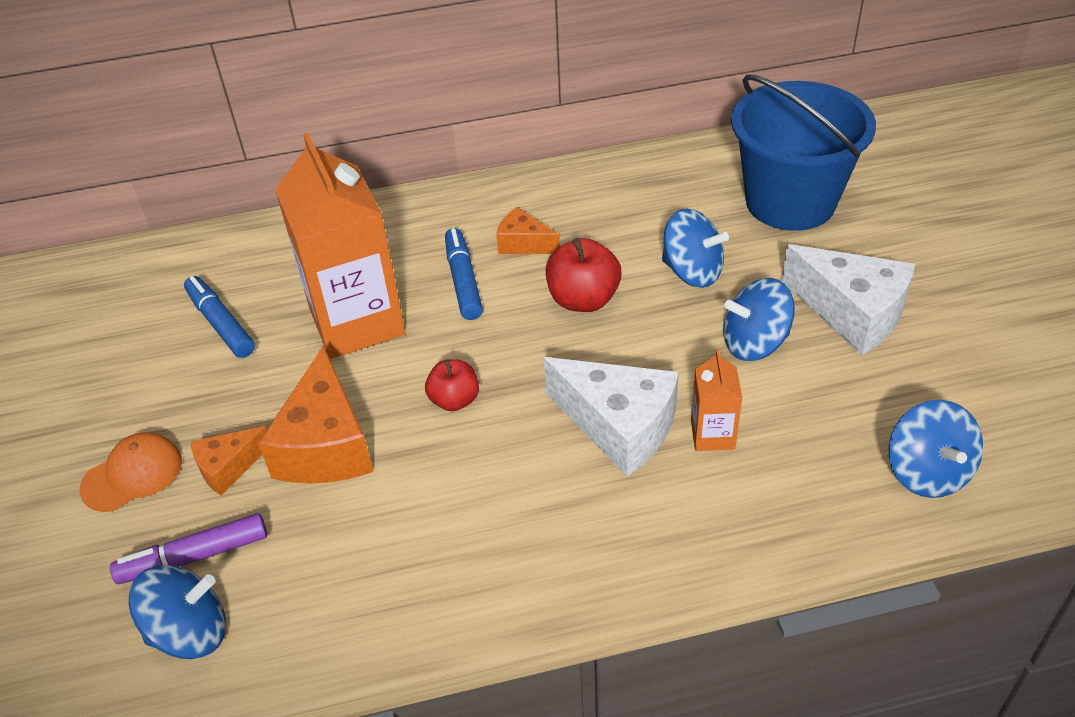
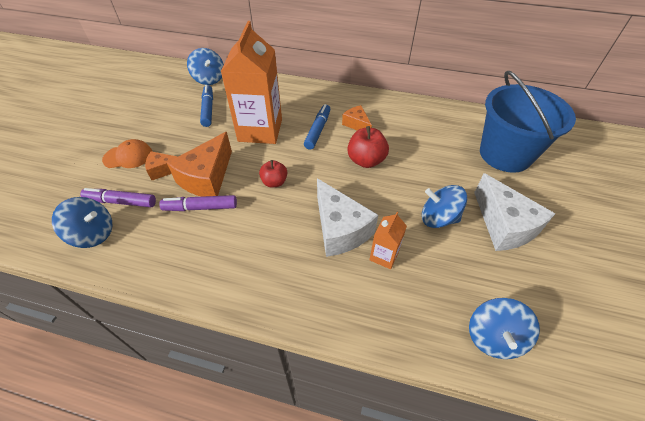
camera: 25 degrees right, 5 degrees up
blue spinning top [662,209,729,288] -> blue spinning top moved to [187,48,224,85]
none -> purple marker [159,195,237,211]

